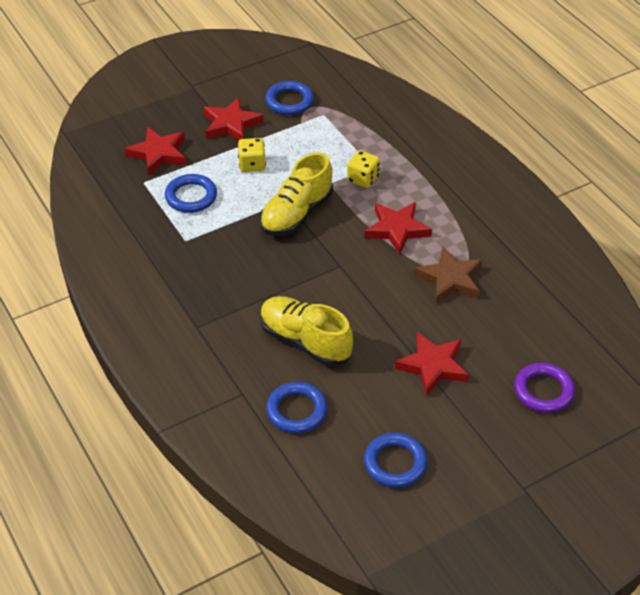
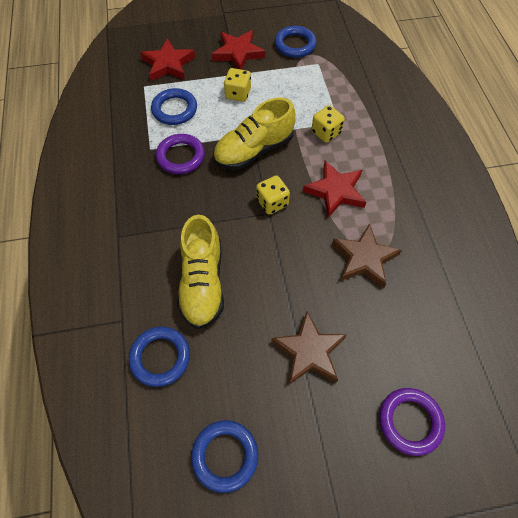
camera: 20 degrees right, 15 degrees up
yellow shoe [261,296,353,366] -> yellow shoe turned 150 degrees counterclockwise [177,215,224,329]
red star [395,332,469,396] -> brown star [271,312,347,385]
none -> purple ring [156,134,205,174]
none -> yellow dice [256,175,290,215]

